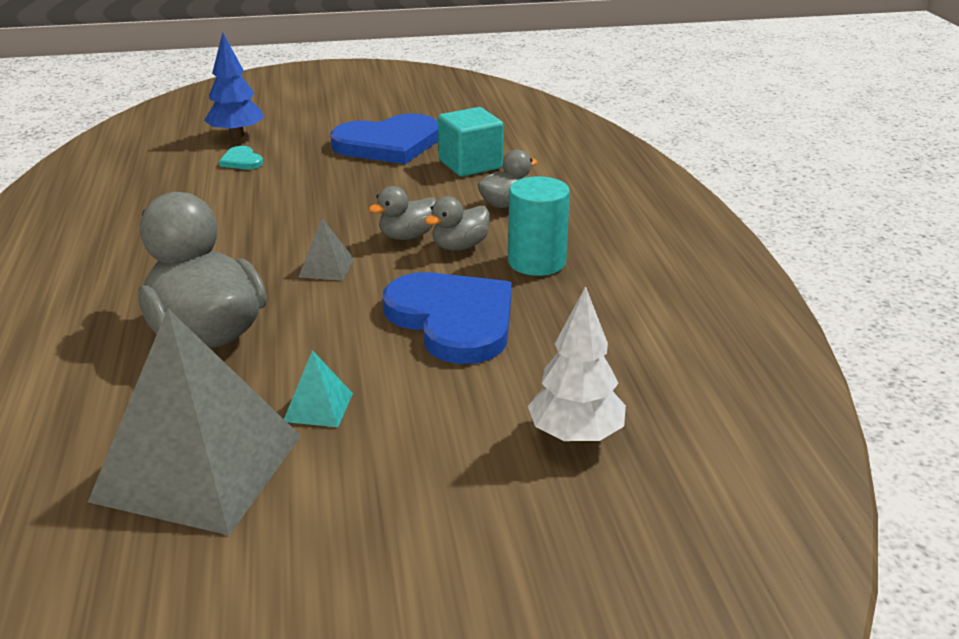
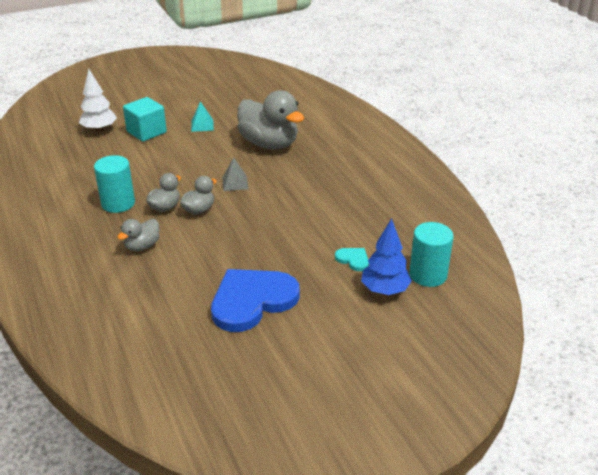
camera: 165 degrees right, 5 degrees up
grey pyramid [88,309,301,535] -> none
blue heart [383,272,512,364] -> none
turquoise cube [438,107,504,177] -> turquoise cube moved to [123,97,167,141]
none -> turquoise cylinder [409,222,454,287]

